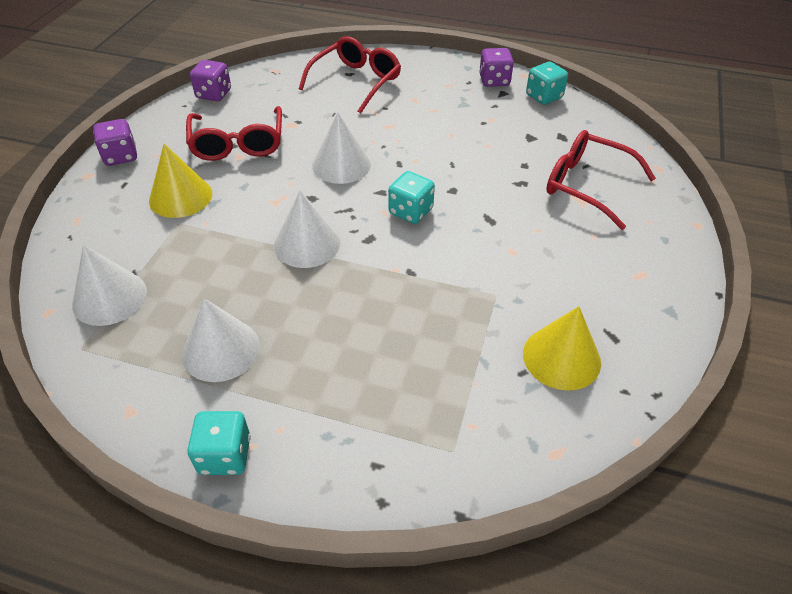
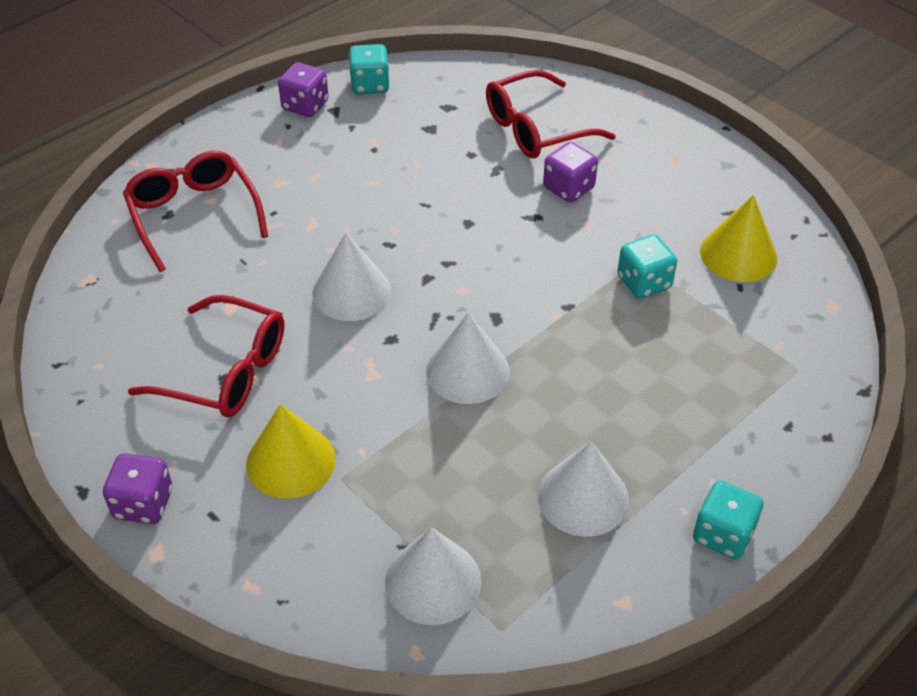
camera: 60 degrees left, 0 degrees up
purple dice [190,60,231,101] -> purple dice moved to [543,142,598,203]
turquoise dice [388,171,435,224] -> turquoise dice moved to [617,234,677,299]

